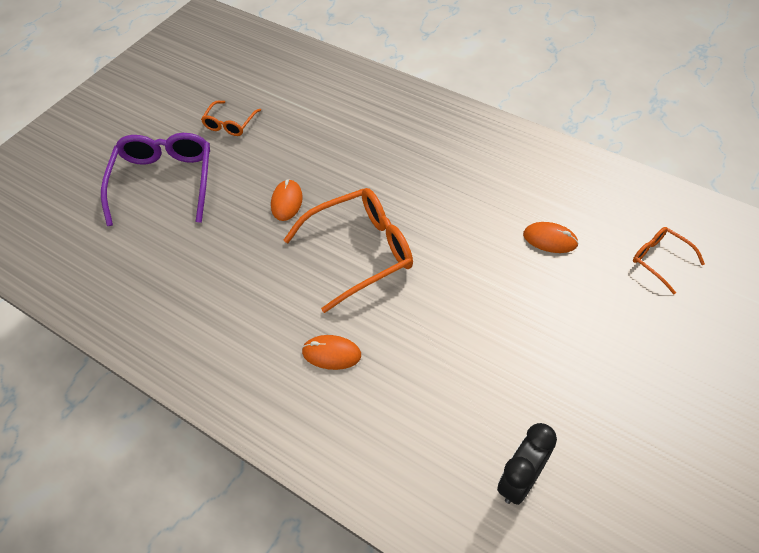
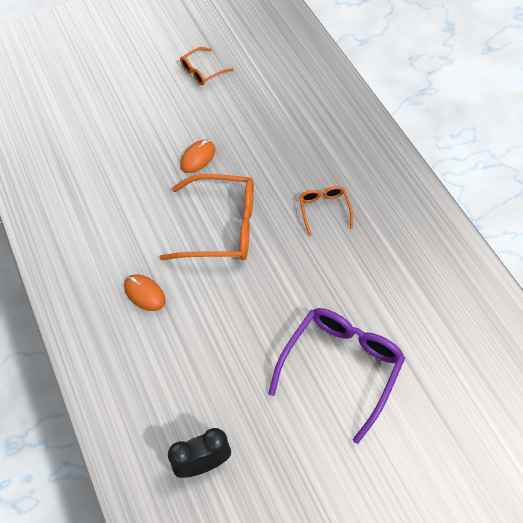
camera: 30 degrees right, 5 degrees up
purple glasses [101,133,210,226] -> purple glasses moved to [268,308,405,444]
orange mouse [523,222,579,253] -> none
orange glasses [633,227,705,294] -> orange glasses moved to [299,186,353,236]

